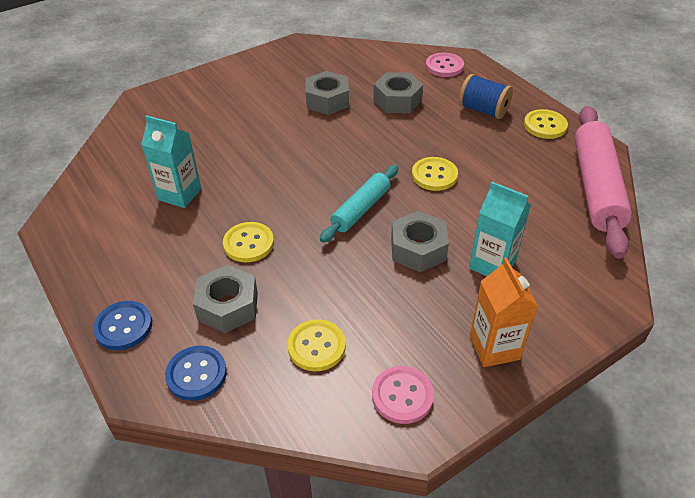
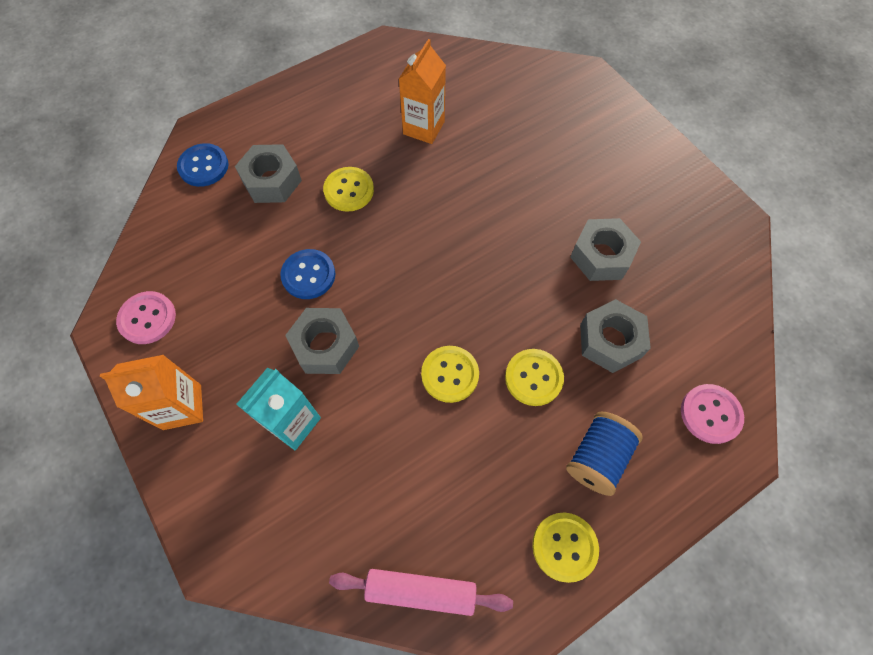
camera: 90 degrees right, 20 degrees up
blue button [93,301,152,350] -> blue button moved to [280,249,335,299]
turquoise carton [141,115,201,208] -> orange carton [399,39,446,144]
yellow button [287,319,346,371] -> yellow button moved to [505,349,564,406]
turquoise rolling pin [320,165,398,243] -> none
pink rolling pin [574,106,632,259] -> pink rolling pin [329,569,513,616], size x0.58

